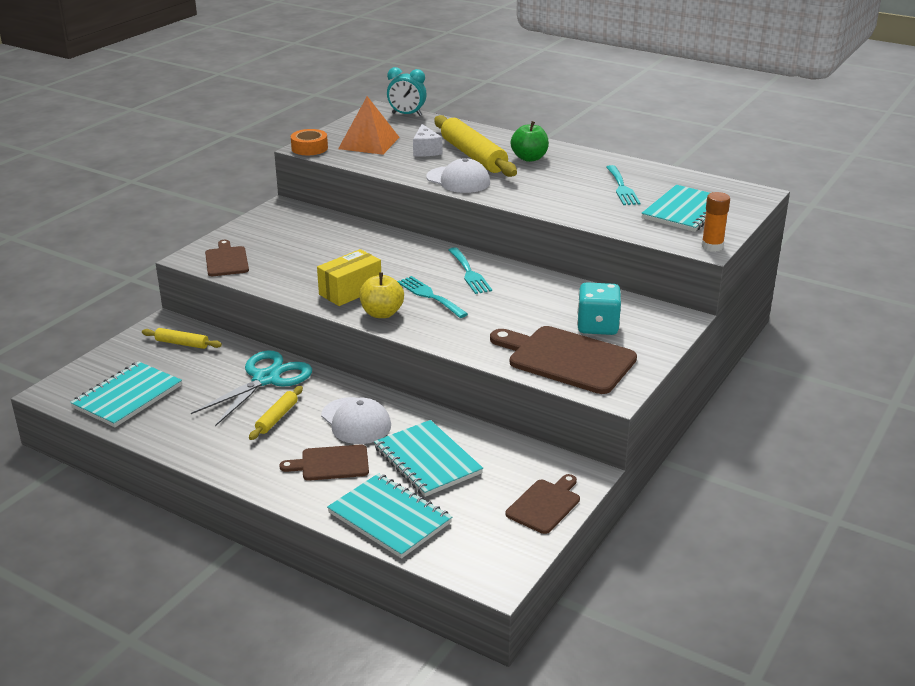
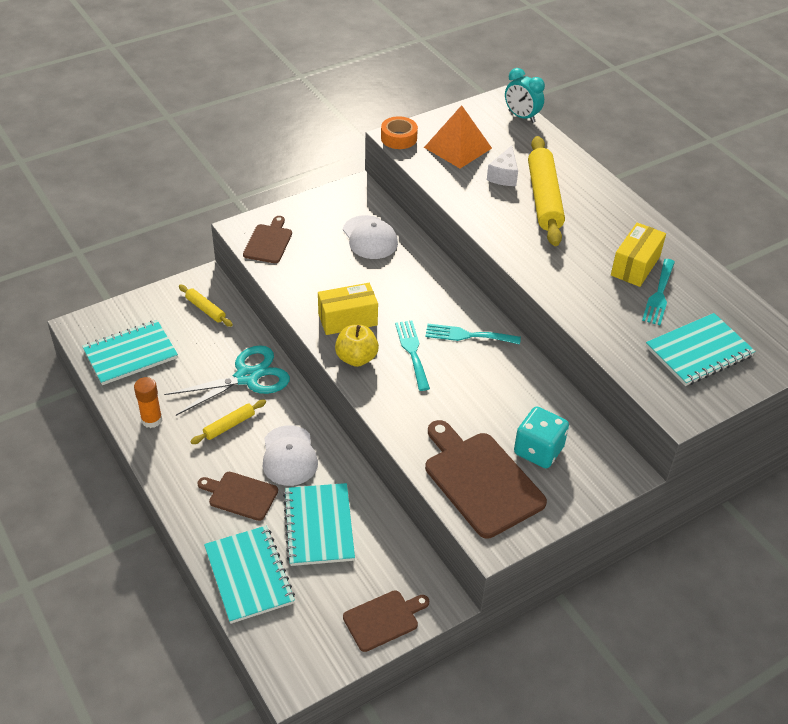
camera: 25 degrees right, 15 degrees up
white cap [426,158,490,193] -> white cap moved to [343,215,398,259]
turquoise fork [449,247,492,294] -> turquoise fork turned 90 degrees clockwise [425,324,521,344]
green apple [511,121,549,162] -> none
orange glue stick [701,192,730,252] -> orange glue stick moved to [134,377,162,428]
none -> yellow box [611,223,666,287]

